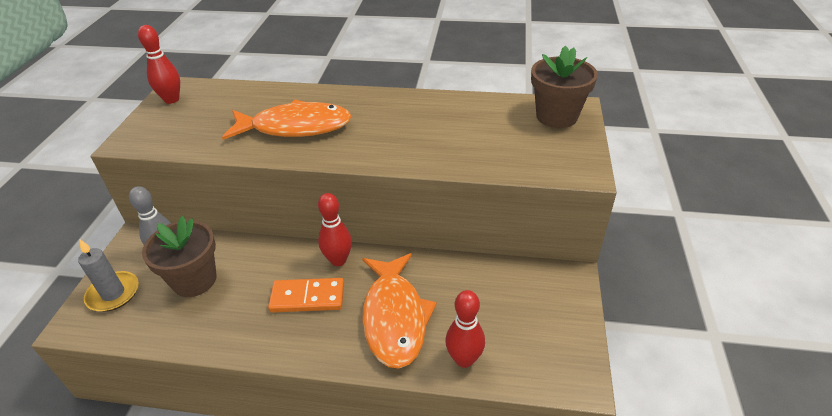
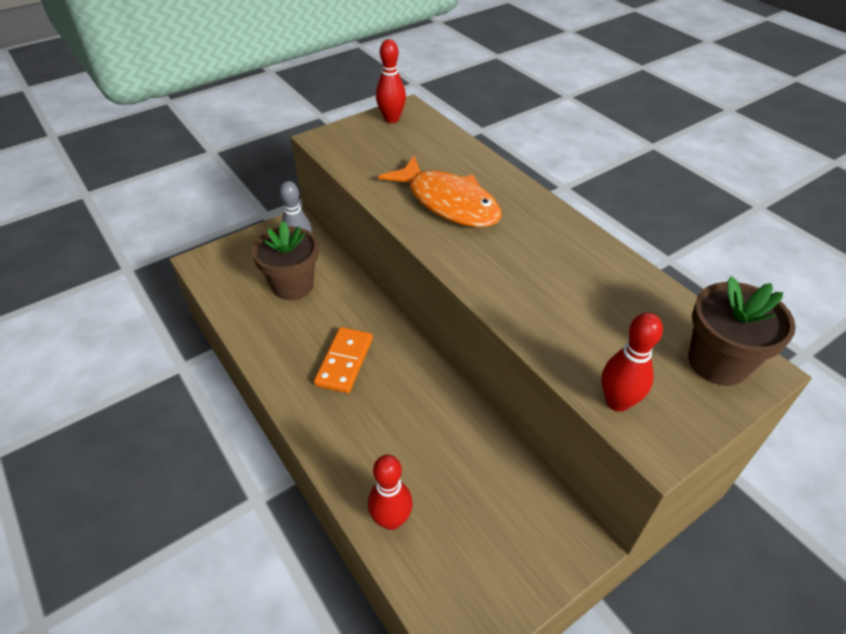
camera: 45 degrees right, 5 degrees up
grey candle [78,239,139,312] -> none
orange domino [268,278,344,312] -> orange domino turned 60 degrees clockwise [314,327,373,393]
red bowling pin [318,193,352,266] -> red bowling pin moved to [601,312,663,412]
orange fish [362,253,437,369] -> none

